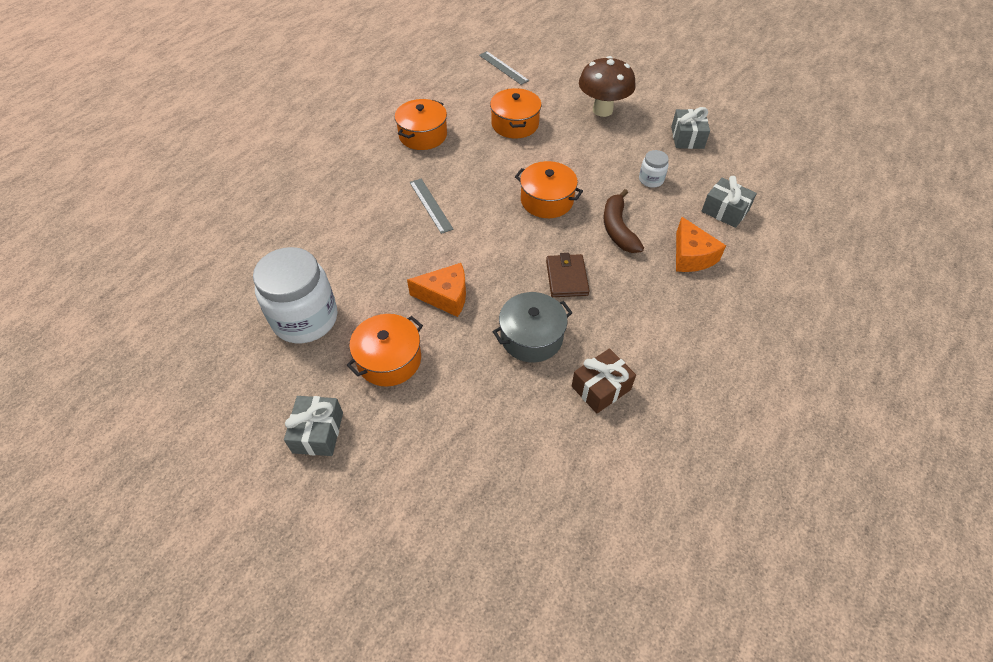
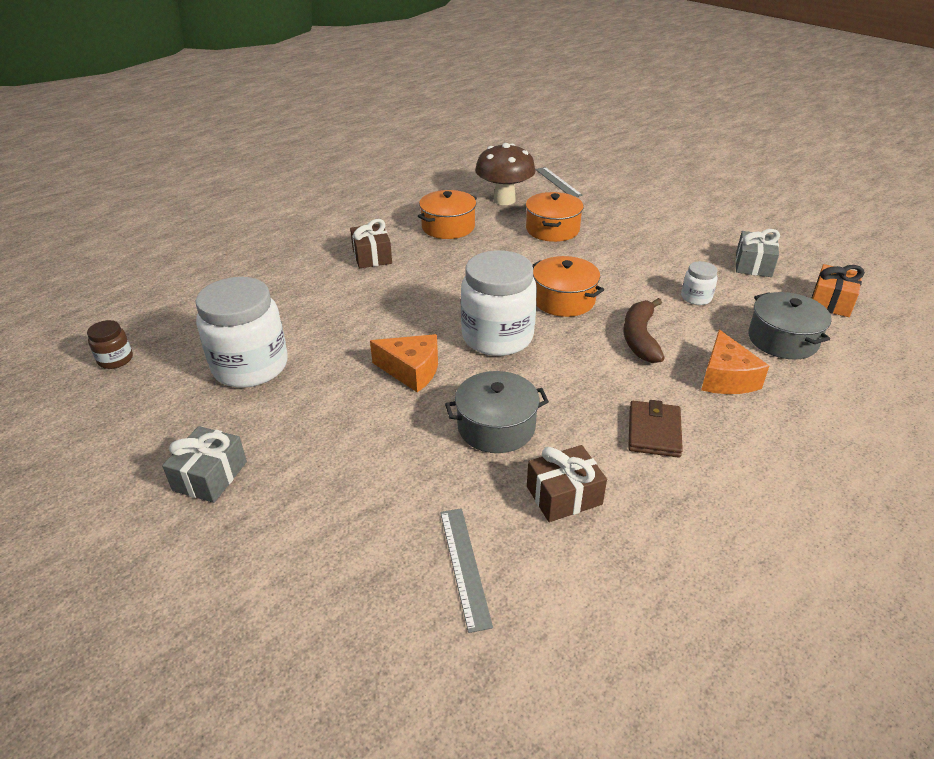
camera: 15 degrees right, 15 degrees down
orange pot [346,314,423,387] -> none
grey ruler [410,179,454,234] -> grey ruler moved to [440,508,493,633]
brown wallet [546,253,590,297] -> brown wallet moved to [628,400,683,458]
brown mushroom [579,56,636,117] -> brown mushroom moved to [475,143,536,205]
grey gift [701,176,757,228] -> grey pot [748,292,832,360]
none -> brown jar [87,320,133,369]
none -> brown gift [350,219,392,268]
none -> white jar [461,250,537,356]
none -> orange gift [812,264,865,317]

